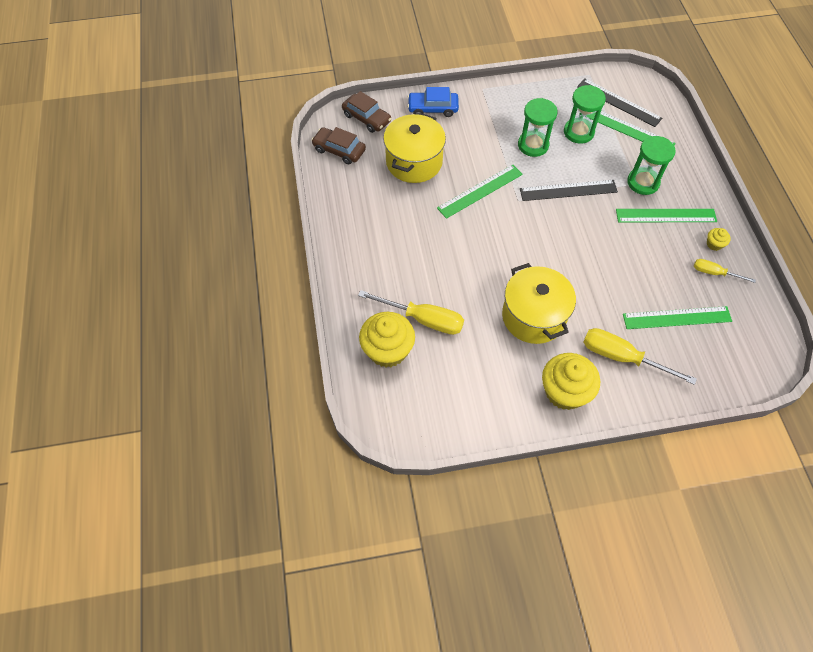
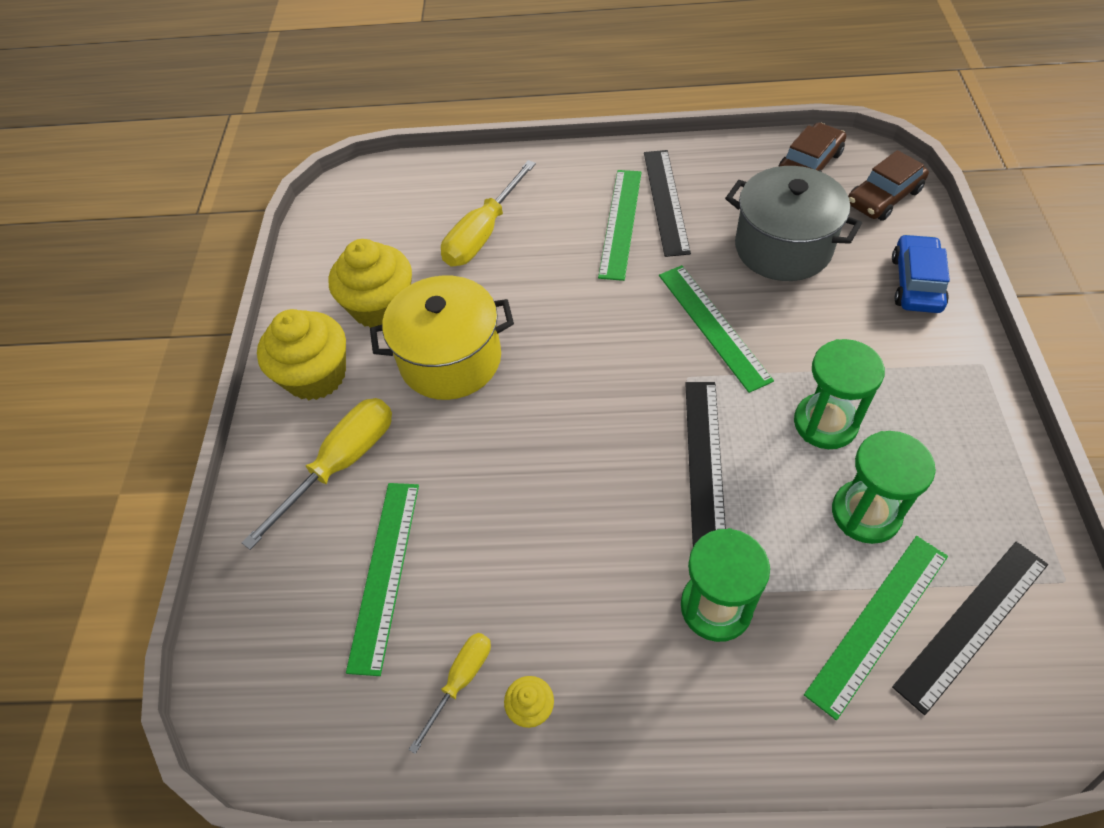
camera: 105 degrees right, 5 degrees down
yellow cupcake [359,312,415,367] -> yellow cupcake moved to [329,239,412,328]
yellow pot [383,113,446,183] -> grey pot [725,166,862,281]
green ruler [616,209,717,222] -> green ruler moved to [598,170,641,281]
none -> black ruler [644,150,691,257]

